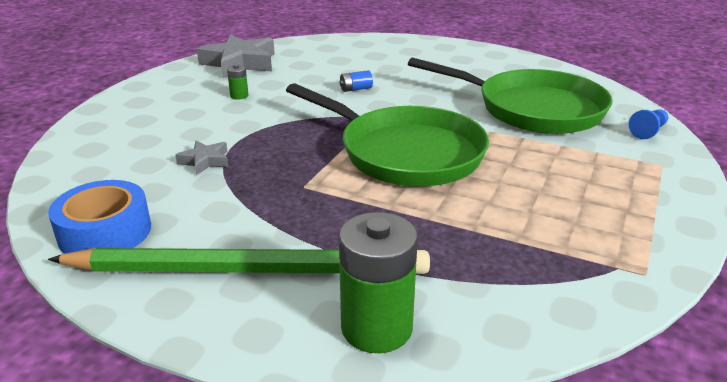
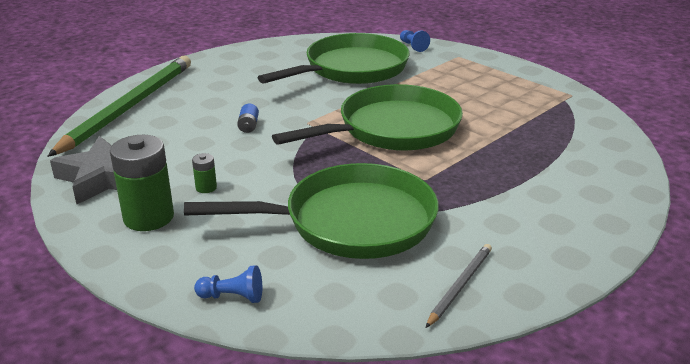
camera: 70 degrees left, 0 degrees up
blue tape [48,180,151,254] -> grey pencil [426,244,492,328]
green pencil [48,248,430,274] -> green pencil moved to [47,56,191,157]
grey star [175,141,228,175] -> green pan [184,163,439,259]
green battery [339,212,418,353] -> green battery moved to [110,135,174,231]
none -> blue pawn [194,265,262,303]

